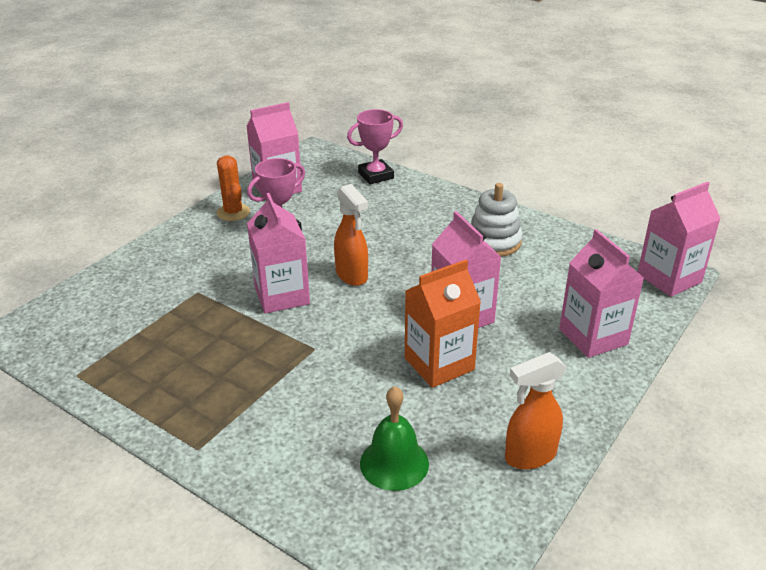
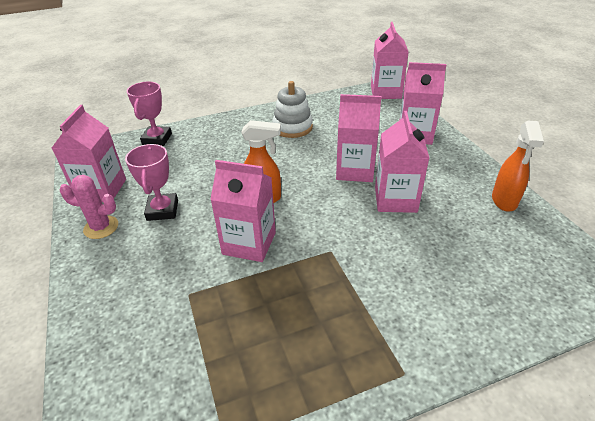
camera: 55 degrees left, 5 degrees up
orange cactus [217,155,250,221] -> pink cactus [60,175,118,239]
green bell [360,386,429,491] -> none
orange carton [405,260,481,388] -> pink carton [375,111,429,213]

